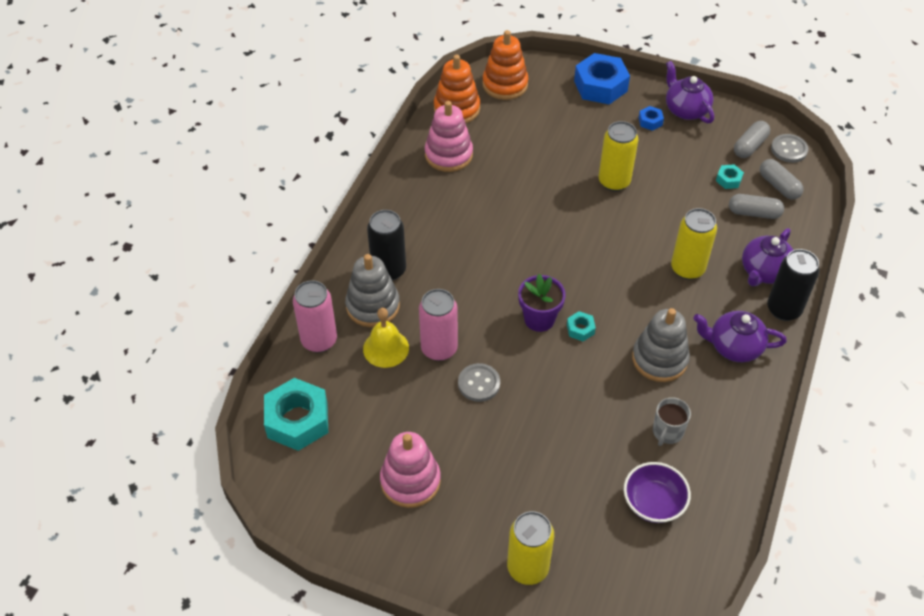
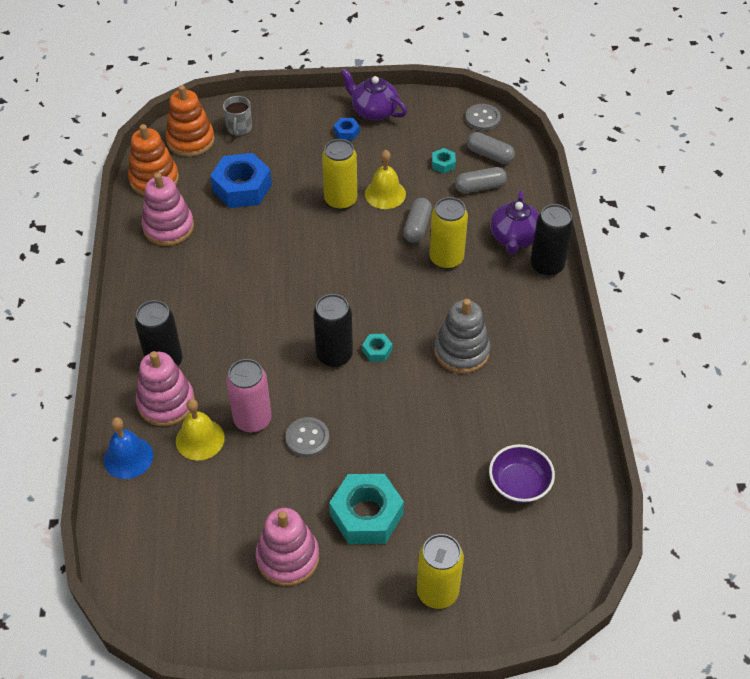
camera: 25 degrees left, 0 degrees up
turquoise nut [264,378,328,451] -> turquoise nut moved to [329,474,404,544]
pink can [293,280,337,353] -> blue bell [104,417,153,479]
grey stacking toy [345,254,400,327] -> pink stacking toy [136,351,195,426]
purple flower pot [518,274,566,332] -> black can [313,294,353,367]
blue nut [574,53,630,105] -> blue nut moved to [210,153,272,208]
grey mug [653,397,691,446] -> grey mug moved to [223,96,252,136]
purple teapot [693,311,787,362] -> none
grey capsule [734,121,770,158] -> grey capsule moved to [404,198,432,243]
none -> yellow bell [365,150,406,209]

